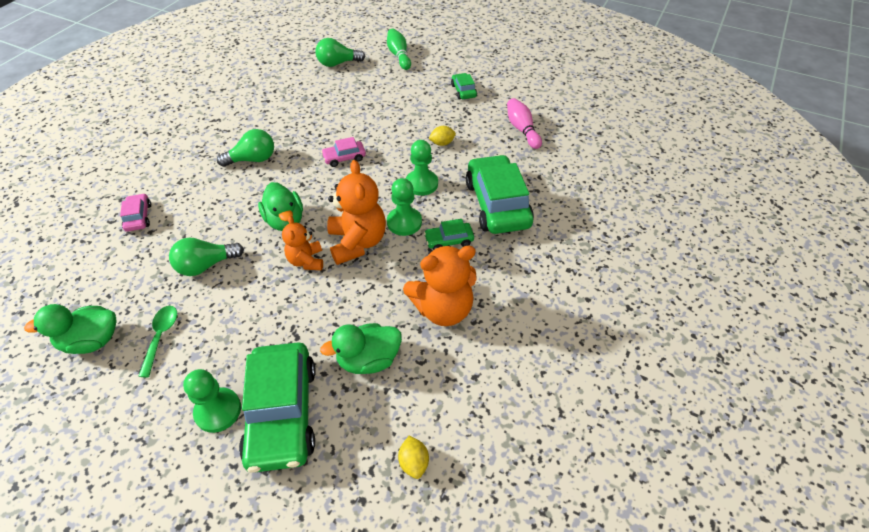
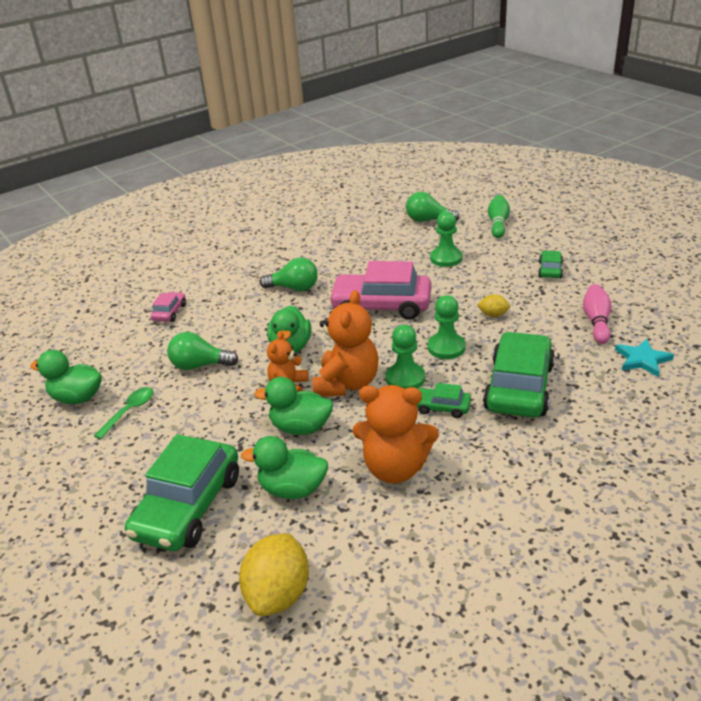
camera: 30 degrees right, 15 degrees down
green pawn [183,369,241,433] -> green pawn moved to [430,211,462,267]
pink car [321,137,366,167] -> pink car [329,261,431,320], size x2.15
yellow lemon [398,436,429,479] -> yellow lemon [239,533,309,616], size x2.00
none -> green duck [254,377,333,435]
none -> turquoise star [615,339,674,377]

